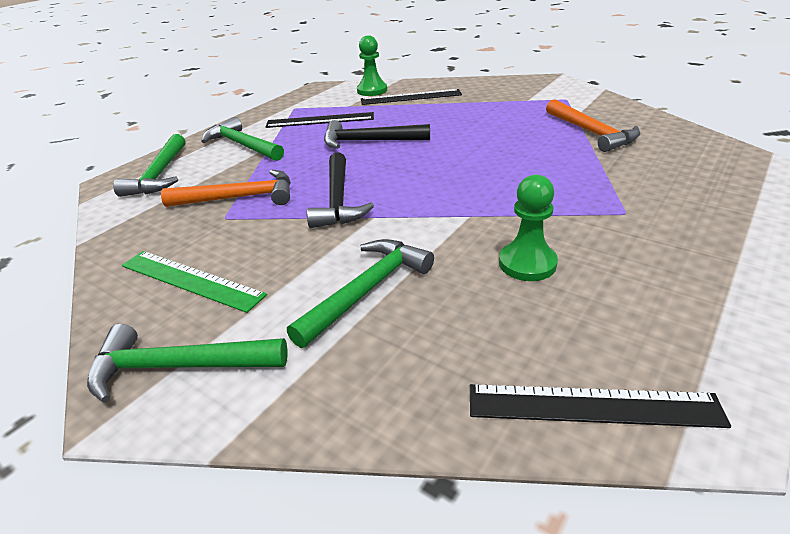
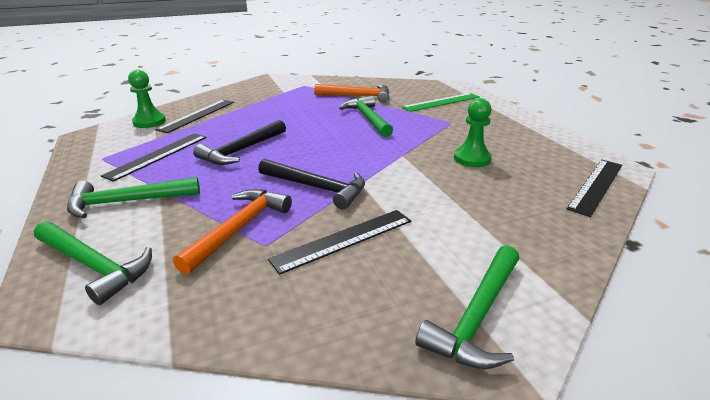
camera: 60 degrees left, 5 degrees down
green ruler [122,251,267,313] -> green ruler moved to [402,93,479,112]
green hammer [287,239,434,348] -> green hammer moved to [339,96,393,137]
none -> black ruler [268,210,411,275]

